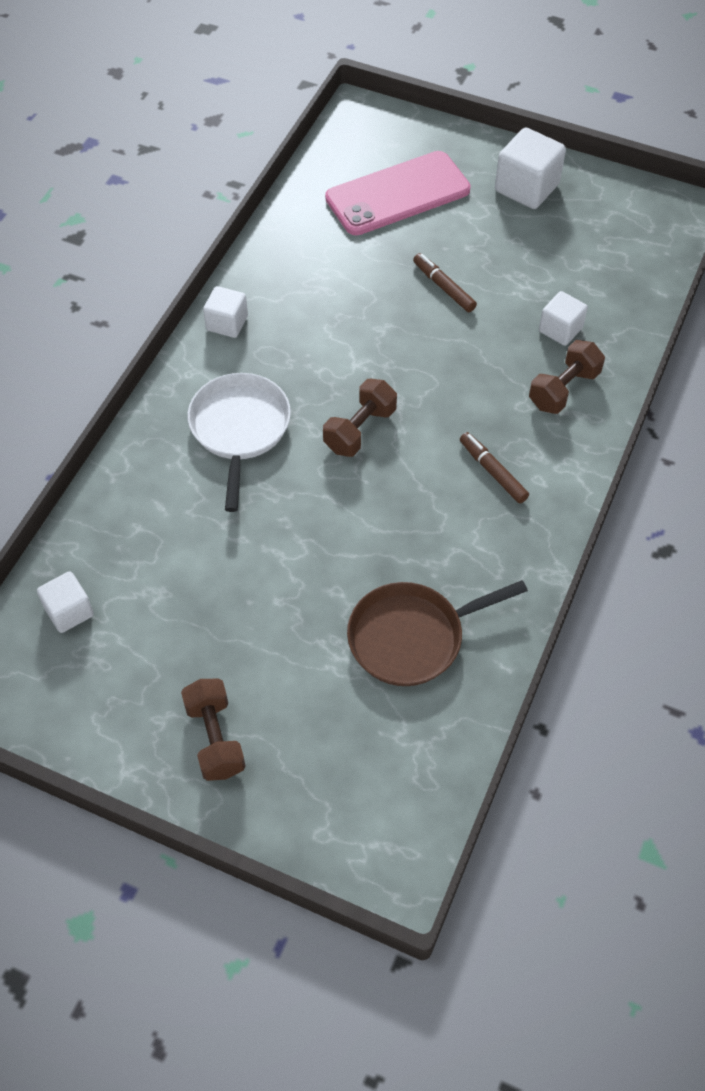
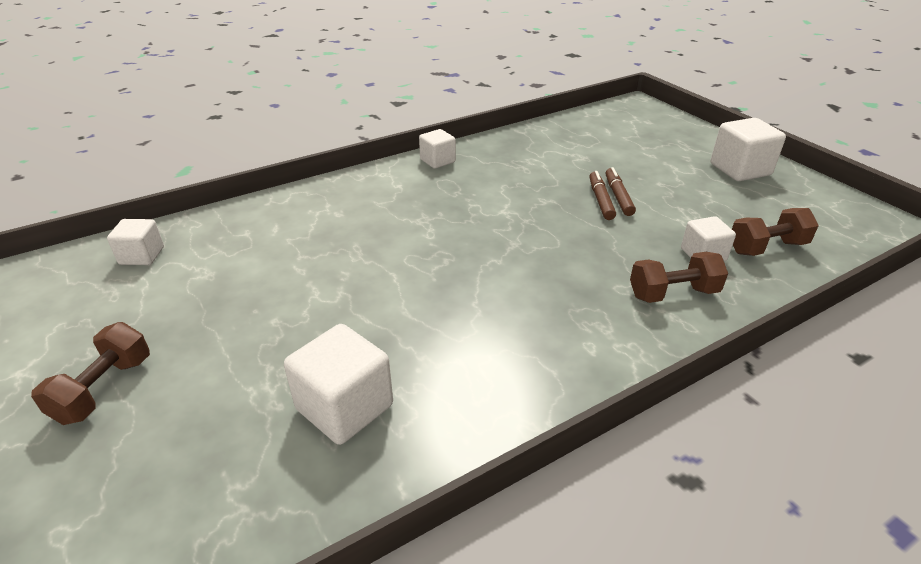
camera: 35 degrees right, 20 degrees down
white pan [188,373,291,512] -> none
brown dumbbell [323,379,397,457] -> brown dumbbell moved to [732,208,819,256]
pink phone [325,151,471,235] -> none
brown pan [347,580,528,686] -> white cube [284,324,393,445]
brown marker [460,432,529,503] -> brown marker moved to [590,171,616,220]

